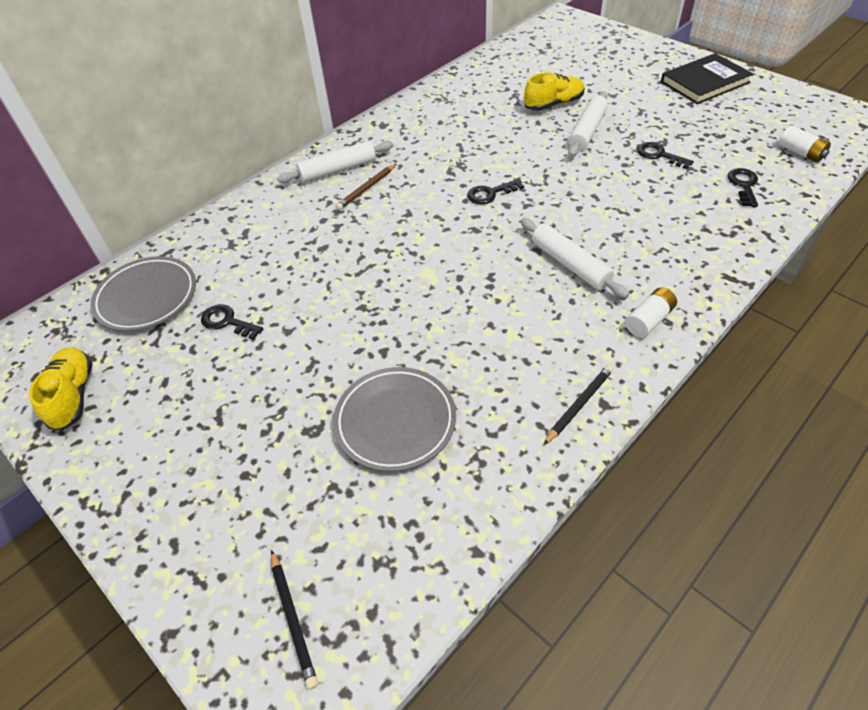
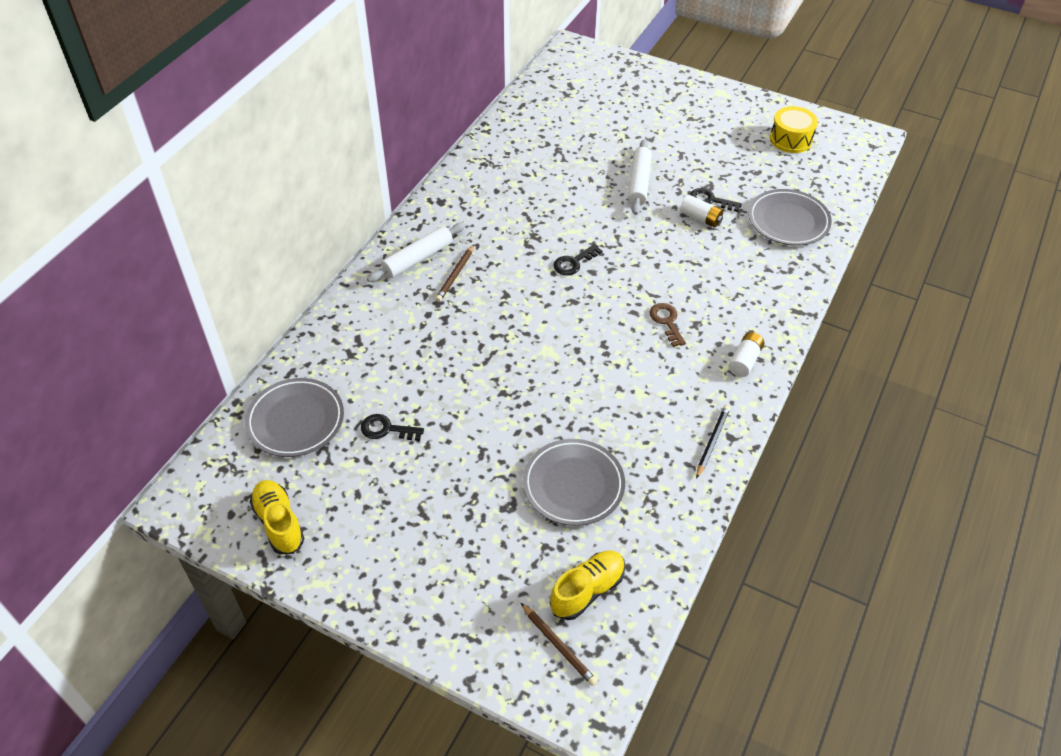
camera: 20 degrees left, 0 degrees up
black pencil [271,550,318,690] -> brown pencil [521,603,597,686]
white rolling pin [520,218,629,298] -> brown key [650,303,686,347]
yellow shoe [524,72,585,111] -> yellow shoe moved to [550,550,625,620]
black book [661,53,753,104] -> none
black key [728,168,758,207] -> grey plate [748,189,832,246]
white battery [778,125,831,162] -> white battery moved to [680,195,723,227]
none -> yellow drum [770,106,818,153]

